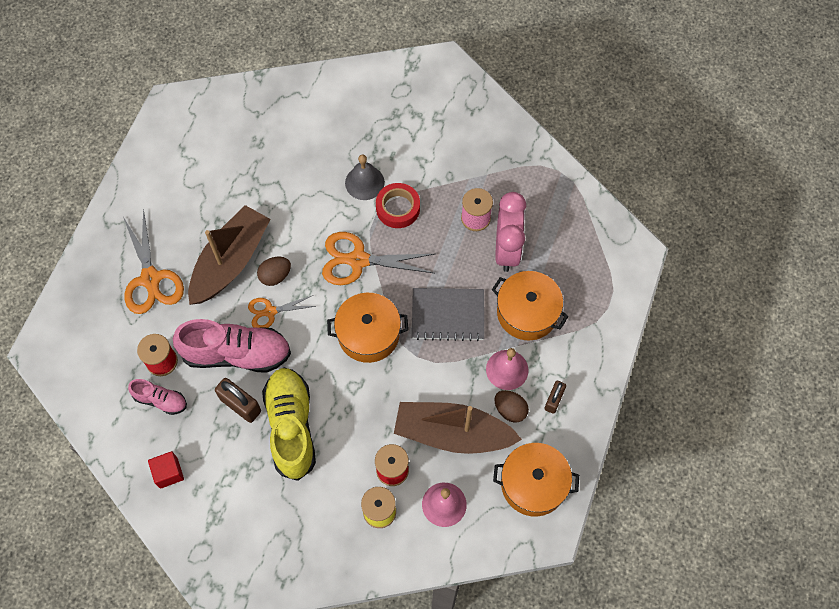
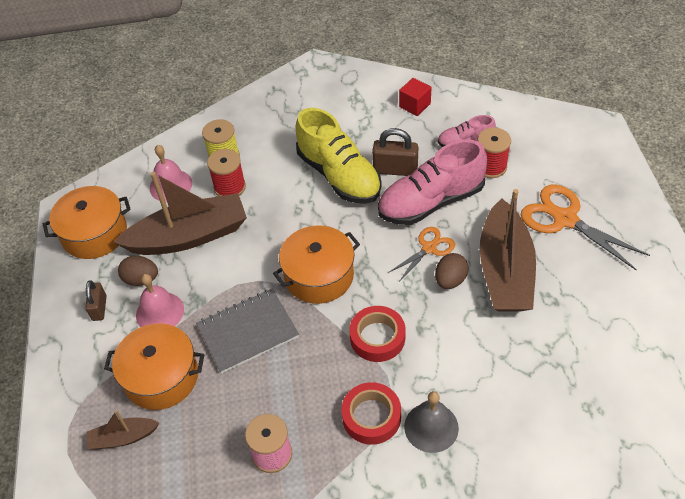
camera: 155 degrees right, 15 degrees down
orange scissors [322,232,435,285] -> red tape [349,306,405,362]
pink clock [495,192,526,272] -> none
none -> brown boat [86,410,159,449]

